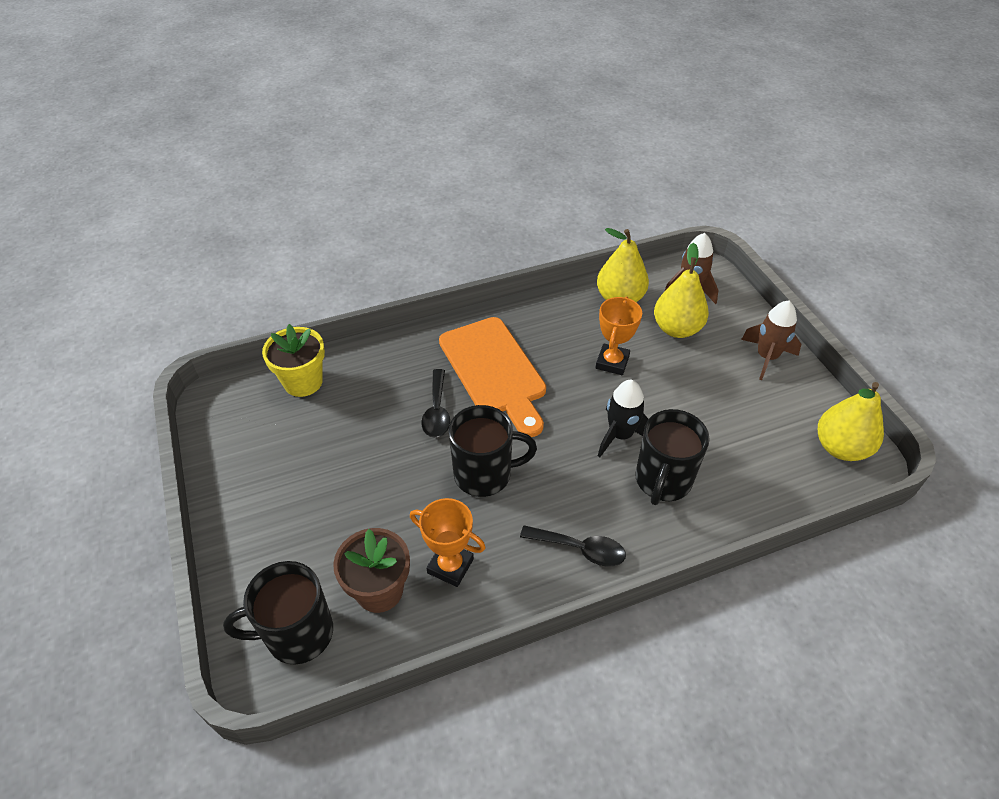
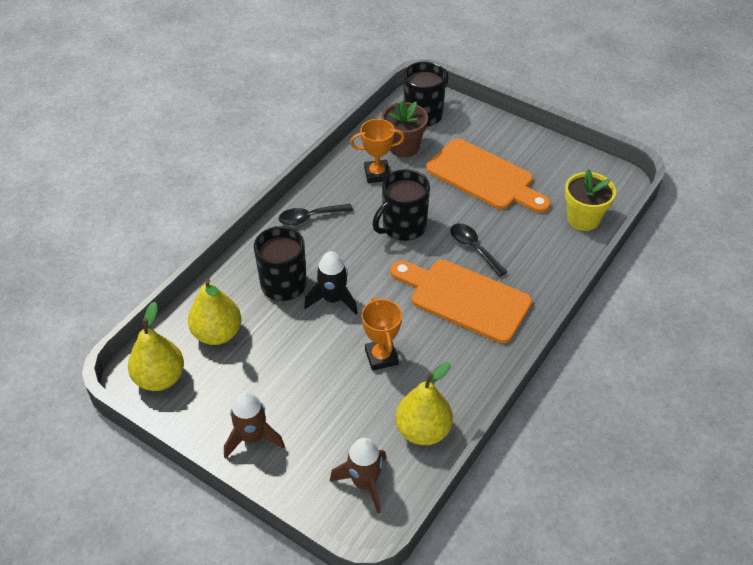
camera: 145 degrees right, 0 degrees up
yellow pear [654,243,709,338] -> yellow pear moved to [188,279,242,345]
none -> orange cutting board [426,138,551,213]

